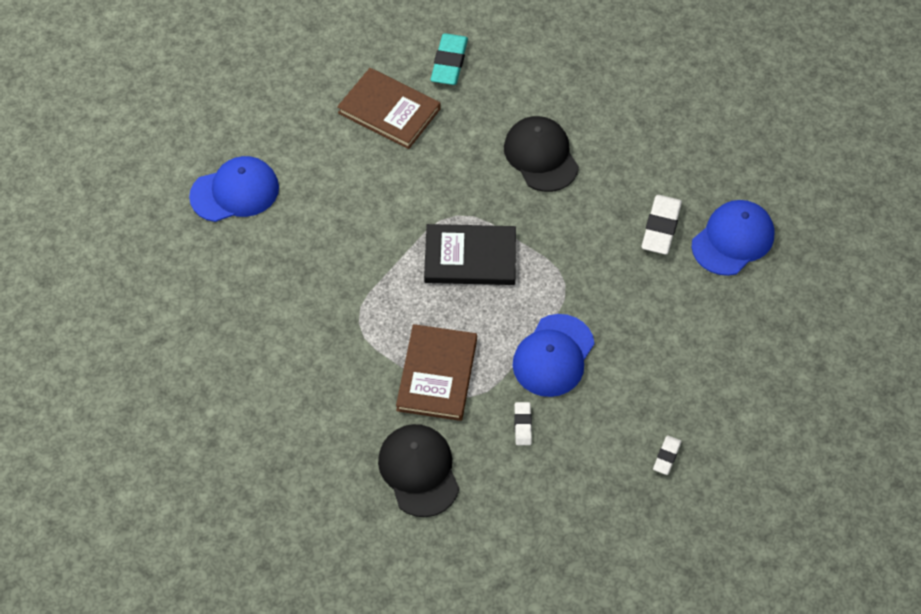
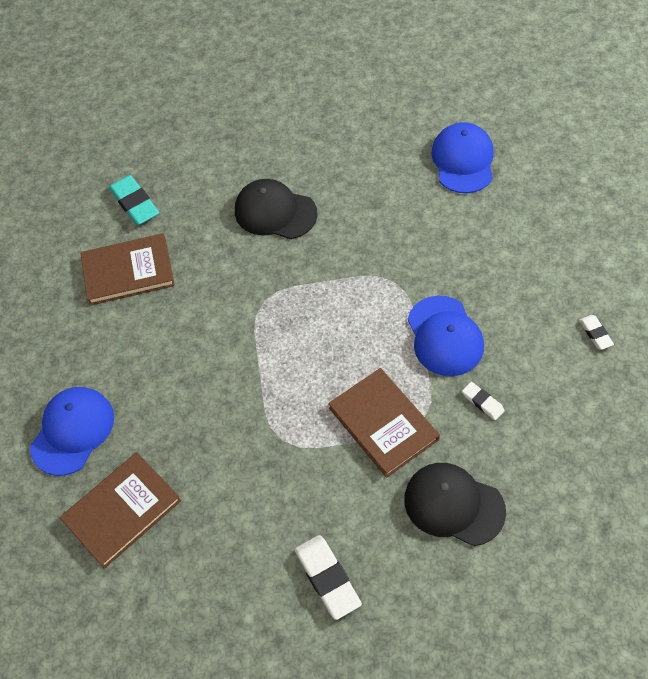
camera: 40 degrees left, 0 degrees up
black book [424,224,516,285] -> none
white eraser [641,195,682,255] -> white eraser moved to [295,535,362,620]
none -> brown book [60,452,181,569]

